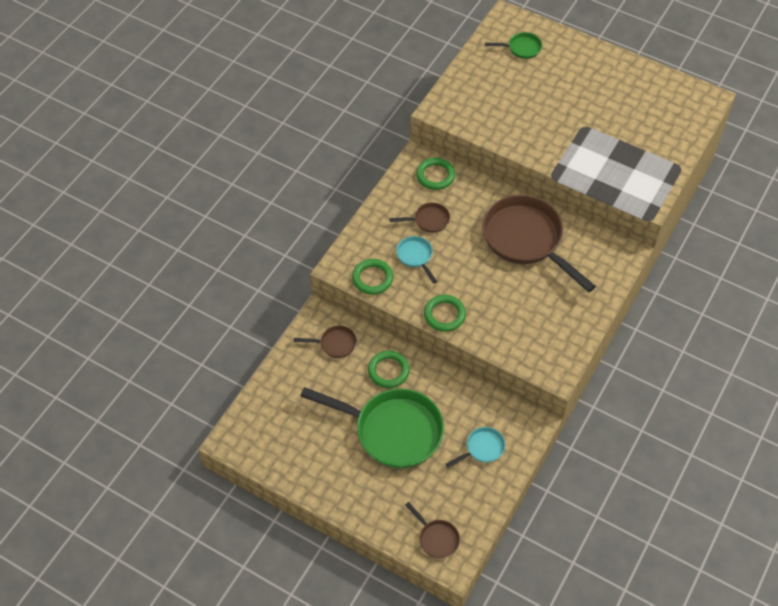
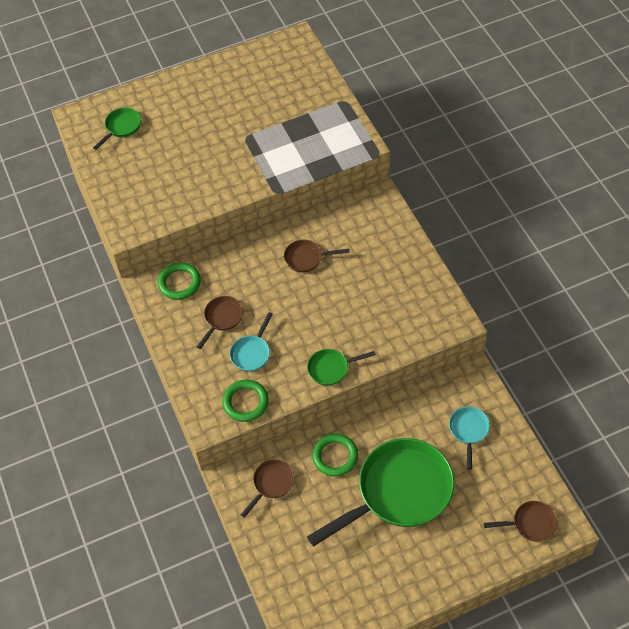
camera: 50 degrees left, 0 degrees up
turquoise pan [396,236,437,284] -> turquoise pan turned 75 degrees counterclockwise [230,312,273,372]
green ring [424,295,466,332] -> green pan [307,349,376,386]
brown pan [482,195,596,292] -> brown pan [284,240,350,272], size x0.44

